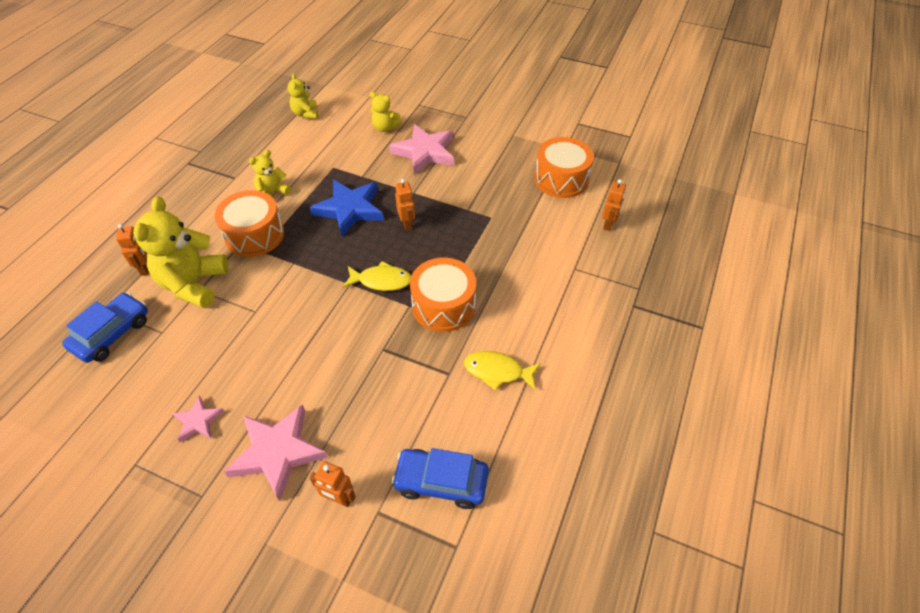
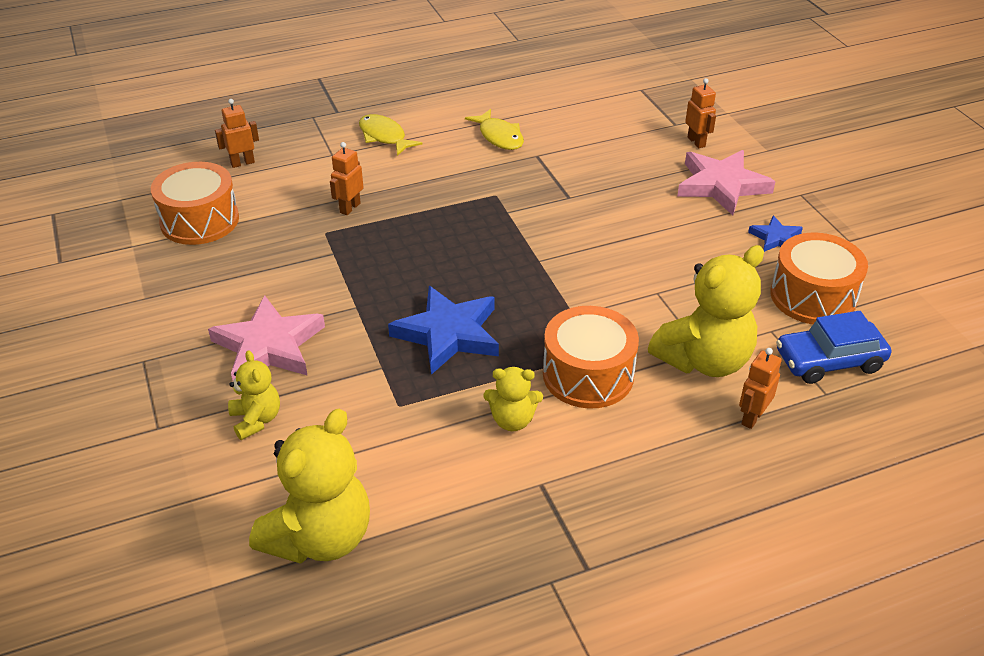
camera: 135 degrees left, 10 degrees down
pink star [173,396,224,442] -> blue star [748,215,803,252]
yellow teddy bear [287,73,318,119] -> yellow teddy bear [249,409,370,564], size x1.90
yellow fish [343,261,411,291] -> yellow fish moved to [359,114,422,156]
blue car [391,448,489,509] -> none
orange robot [395,179,415,231] -> orange robot moved to [330,142,364,215]
orange drum [410,258,476,332] -> orange drum moved to [770,233,868,324]

